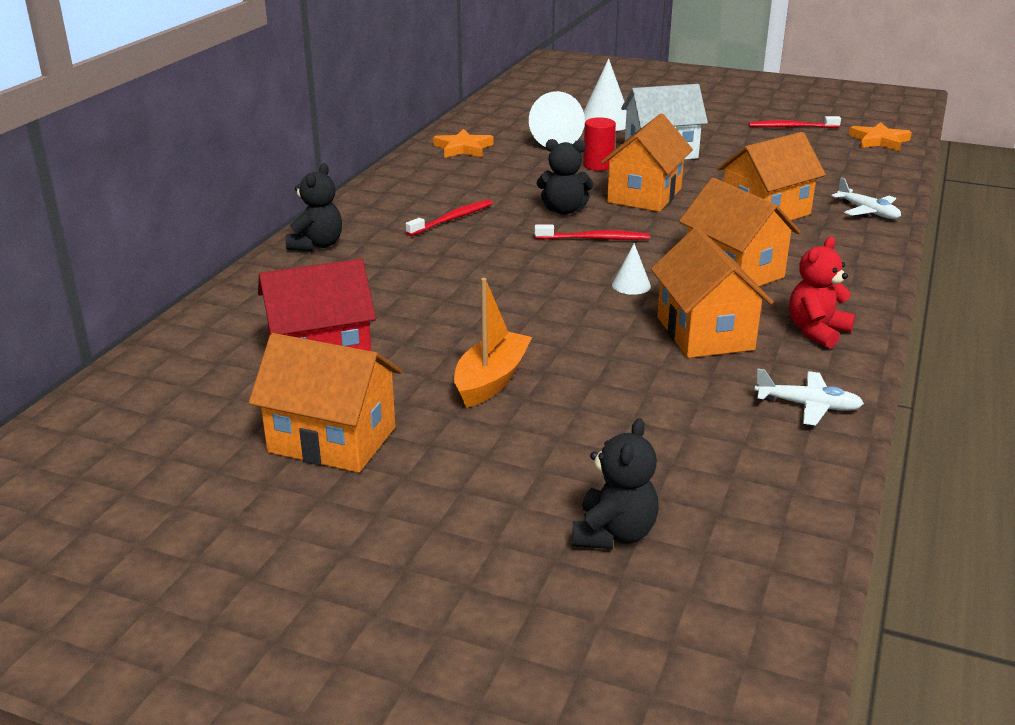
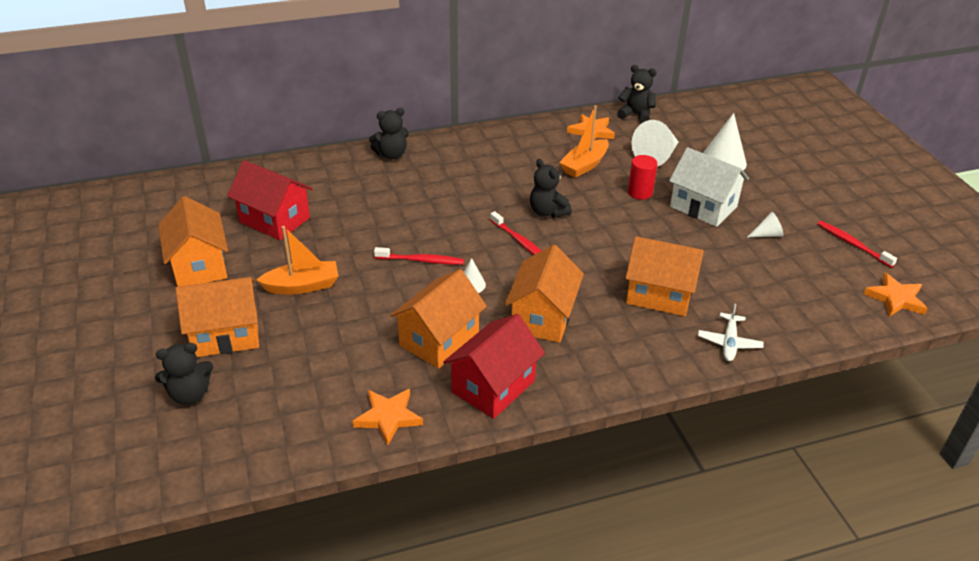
camera: 50 degrees right, 10 degrees up
red toothbrush [406,199,493,236] -> red toothbrush moved to [374,247,464,265]
orange house [601,113,693,212] -> orange house moved to [175,277,259,357]
white plane [755,369,864,426] -> orange star [353,389,423,446]
red teddy bear [789,237,855,349] -> red house [443,314,545,419]
none -> orange boat [559,105,609,178]
none -> black teddy bear [617,65,657,123]
none -> white cone [748,212,784,237]

